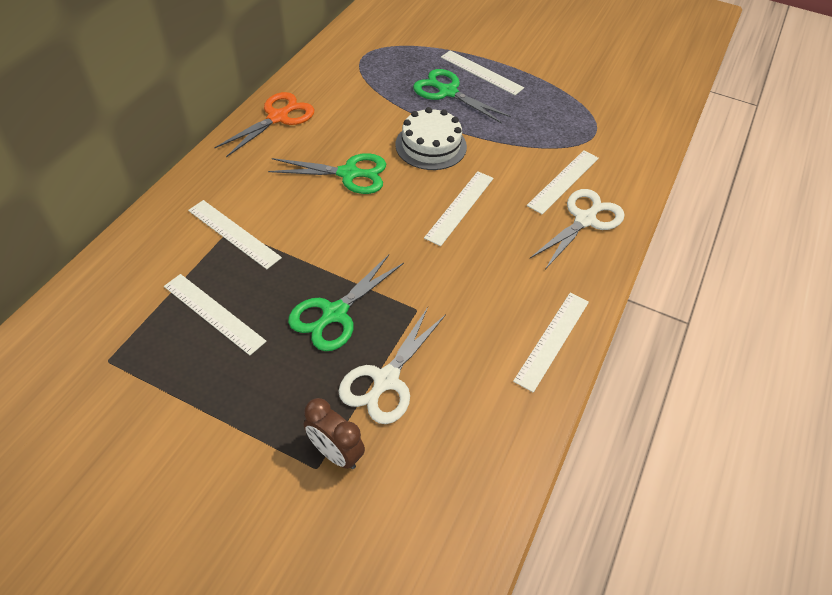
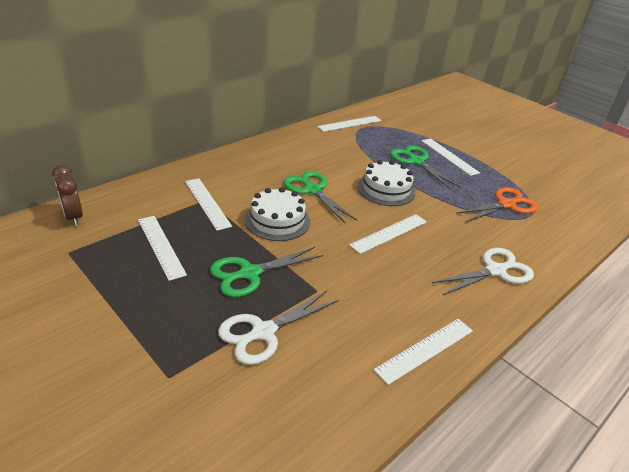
camera: 20 degrees right, 15 degrees down
orange scissors [214,92,314,157] -> orange scissors moved to [456,187,539,223]
green scissors [268,153,386,194] -> green scissors turned 150 degrees counterclockwise [284,171,357,224]
brown clock [304,398,365,469] -> brown clock moved to [52,165,83,226]
white ruler [527,150,599,214] -> white ruler moved to [317,116,382,132]
none -> white cake [245,187,310,241]

